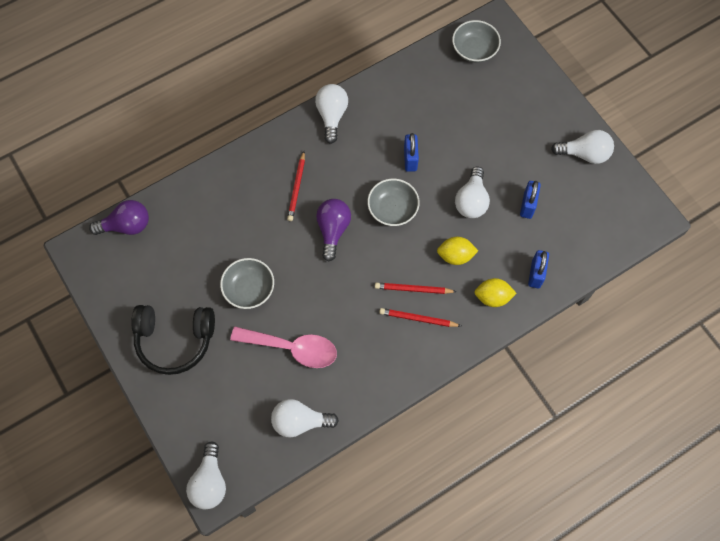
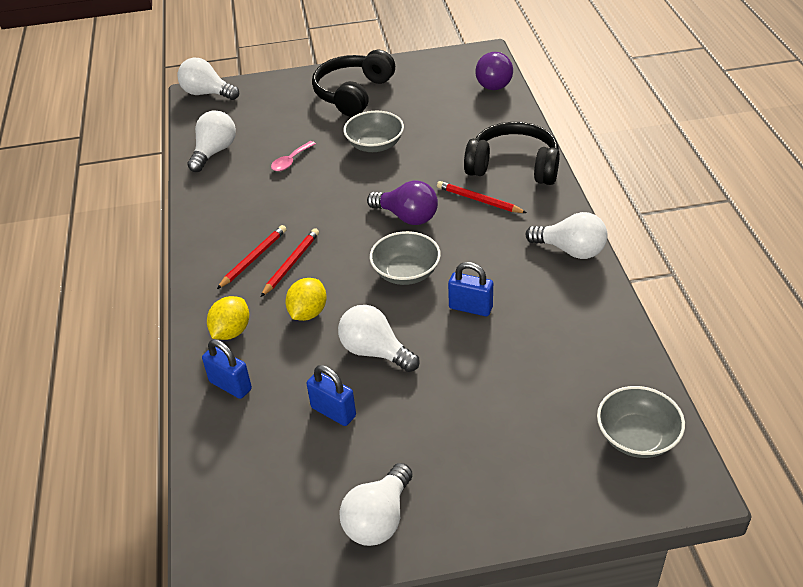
camera: 115 degrees right, 25 degrees down
pink spoon [230,327,337,368] -> pink spoon [271,141,316,171], size x0.50
none -> black headphones [464,122,560,185]

